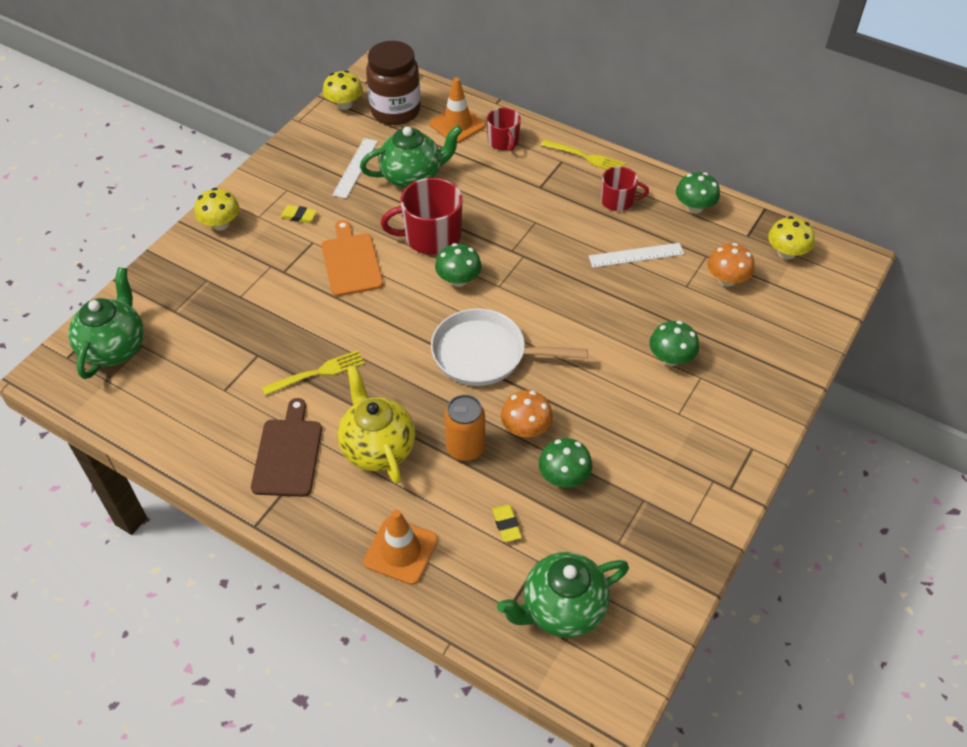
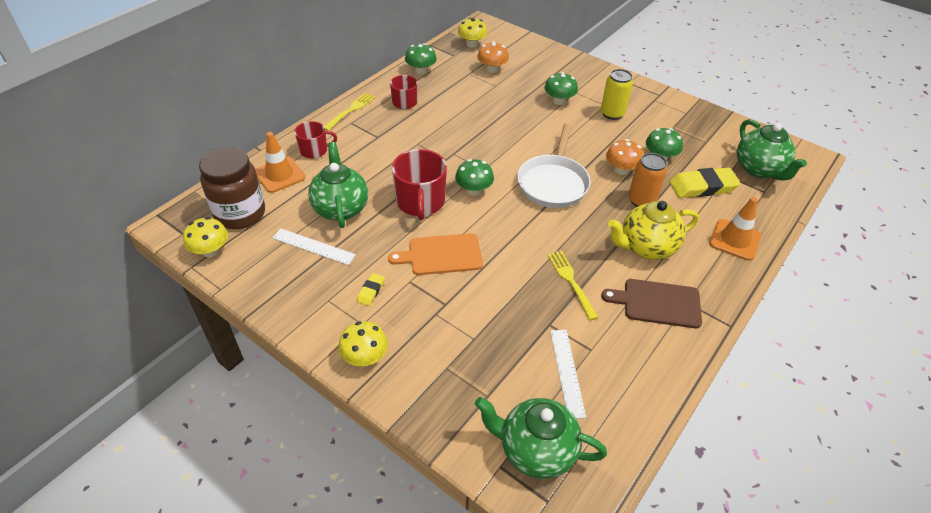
camera: 85 degrees left, 5 degrees down
yellow eraser [492,504,522,542] -> yellow eraser [670,168,741,198], size x2.08
white ruler [589,243,684,268] -> white ruler moved to [550,330,586,418]
none -> yellow can [601,69,633,120]

